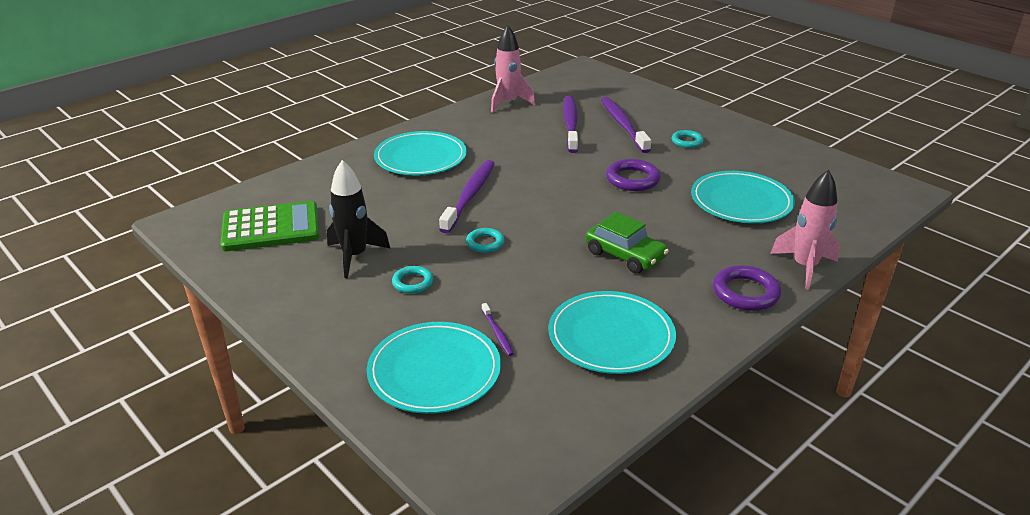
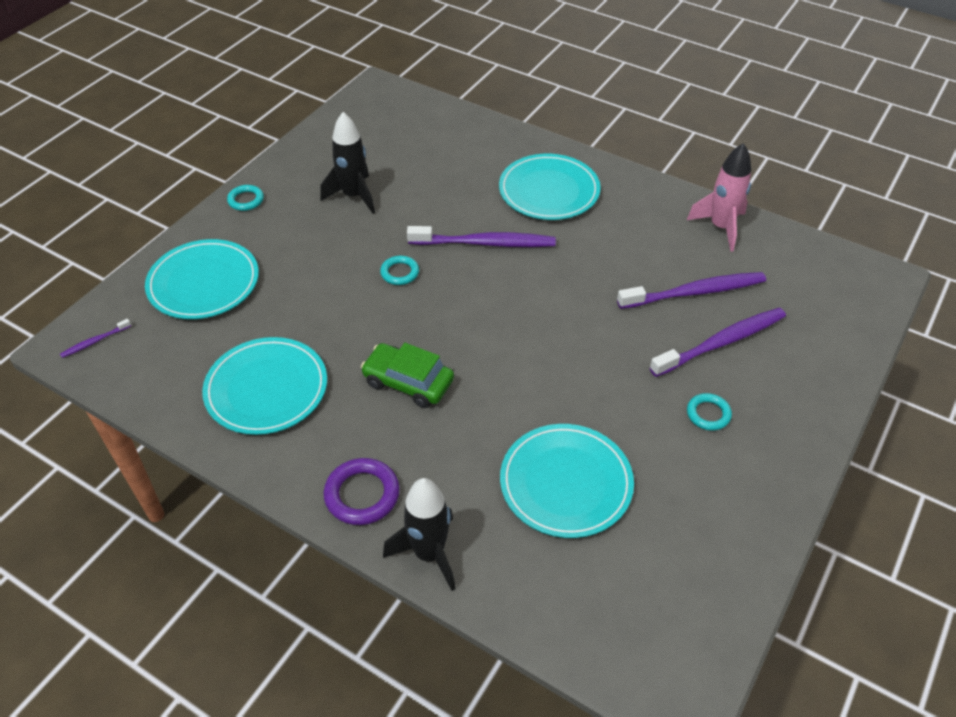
camera: 75 degrees right, 15 degrees up
green calculator [220,201,319,251] -> none
turquoise ring [392,266,433,294] -> turquoise ring moved to [227,185,264,211]
purple toothbrush [482,303,514,356] -> purple toothbrush moved to [60,319,131,358]
green car [585,212,669,274] -> green car turned 90 degrees clockwise [361,343,454,408]
purple ring [606,159,661,191] -> none
pink rocket [770,170,840,290] -> black rocket [383,478,456,591]

